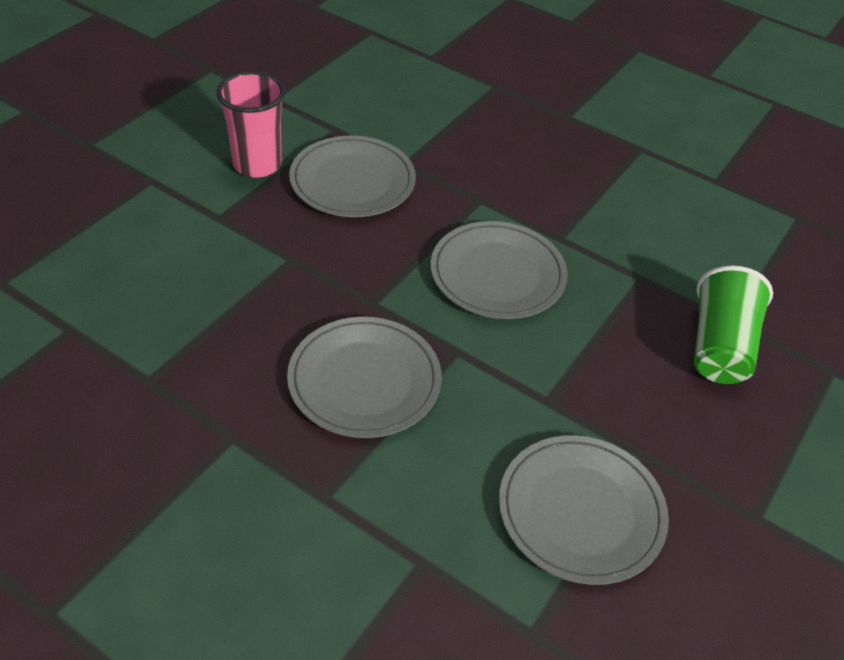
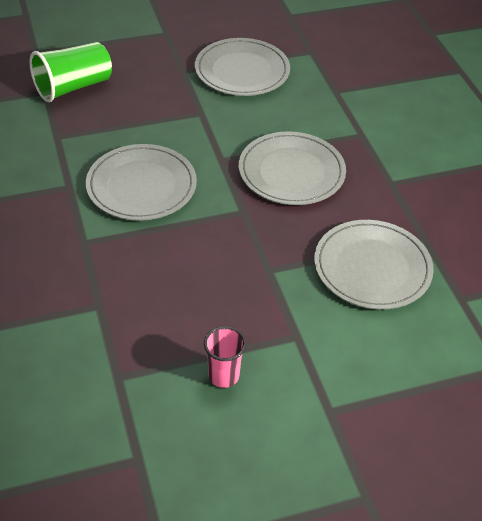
camera: 140 degrees left, 0 degrees up
pink cup [216,71,285,178] -> pink cup [204,326,246,388], size x0.60
grey plate [289,136,416,217] -> grey plate moved to [314,220,434,310]

